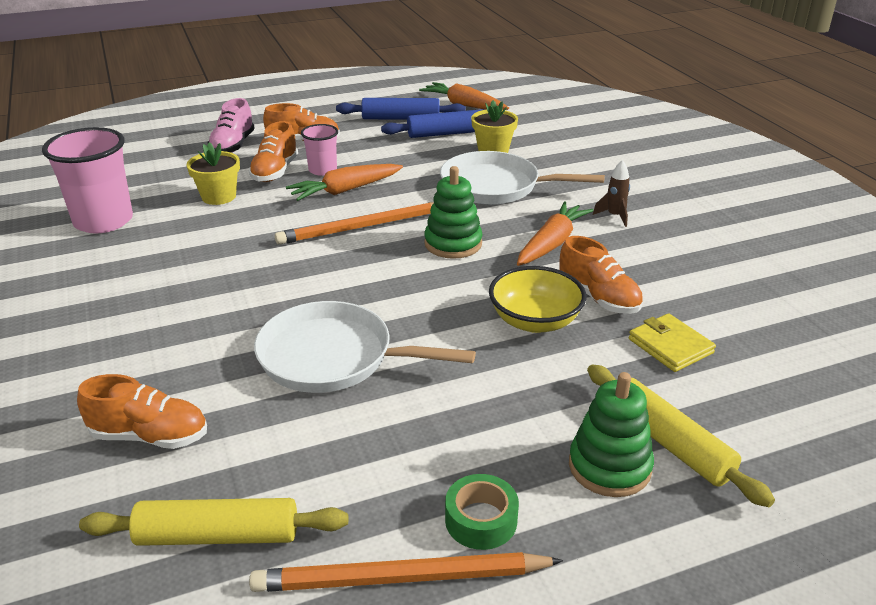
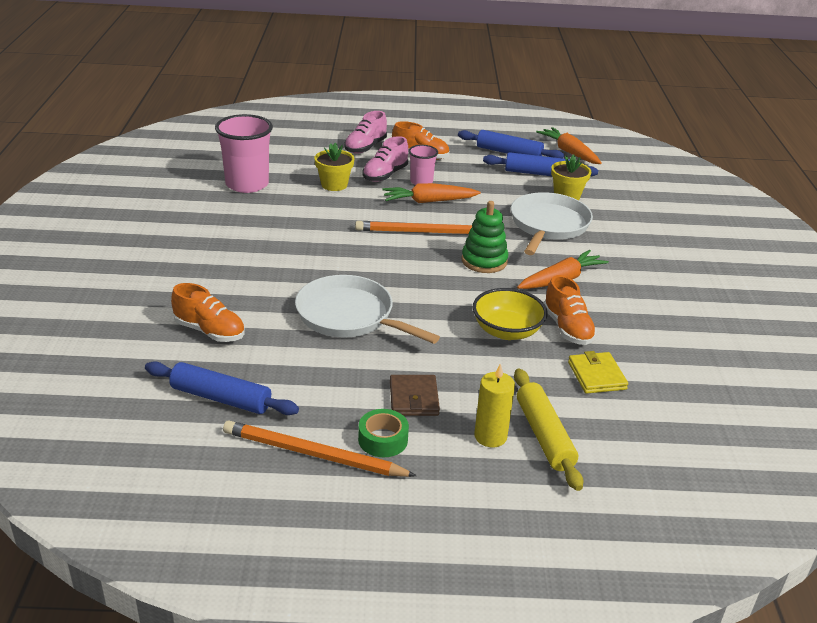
camera: 20 degrees right, 0 degrees up
yellow rolling pin [79,498,348,546] -> blue rolling pin [145,361,299,415]
orange shoe [248,121,298,182] -> pink shoe [362,136,408,182]
white pan [440,151,605,204] -> white pan turned 75 degrees clockwise [511,192,593,255]
green stacking toy [569,372,654,497] -> yellow candle [474,363,515,447]
brown rocket [593,160,630,227] -> none
none -> brown wallet [390,375,440,416]

